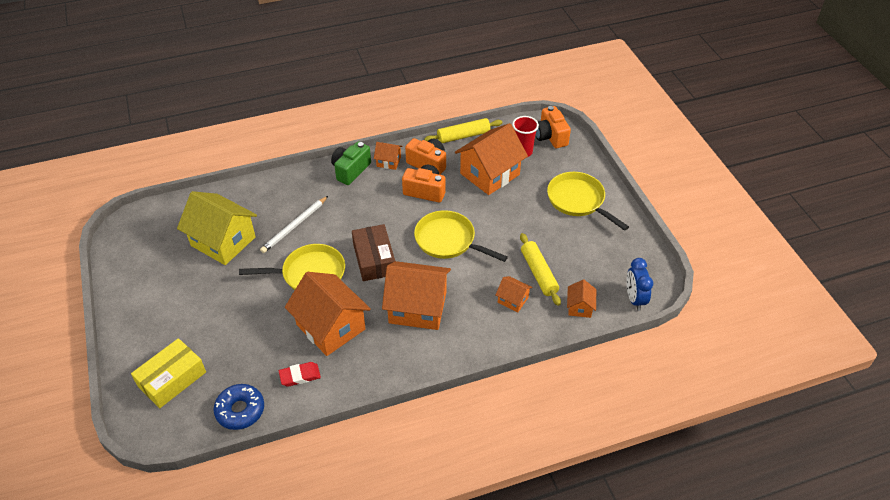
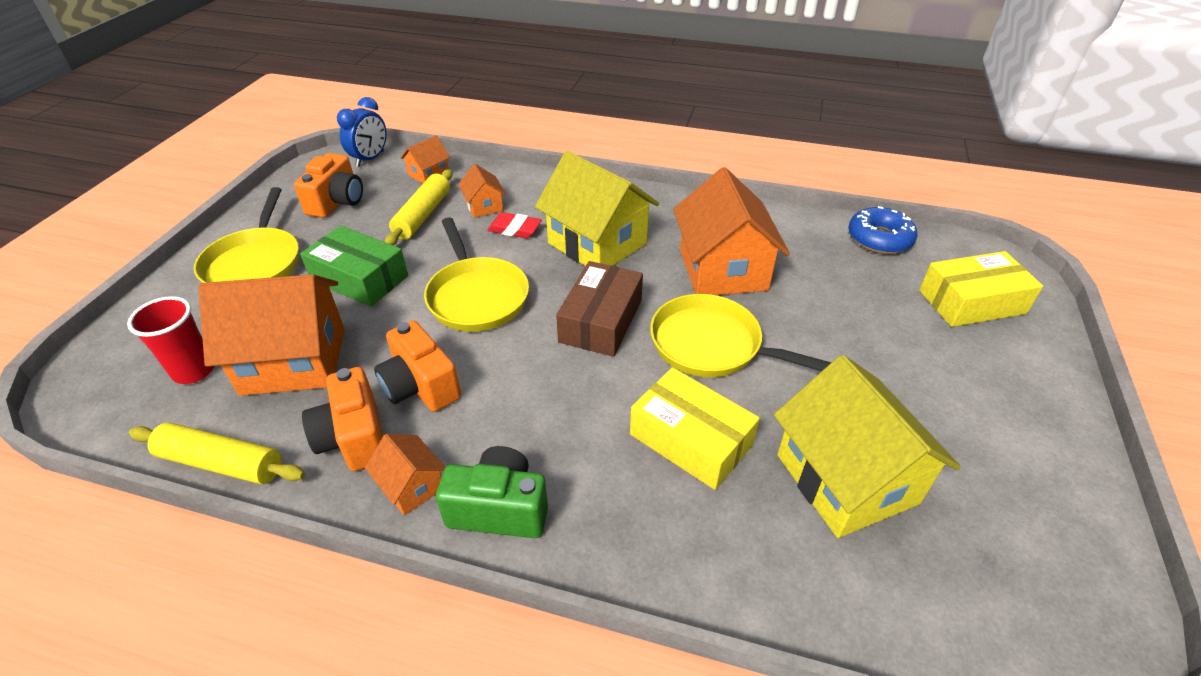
camera: 145 degrees left, 5 degrees down
white pencil [260,196,328,253] -> yellow box [630,367,760,490]
red eraser [279,362,321,387] -> red eraser moved to [487,212,542,238]
green camera [331,141,371,185] -> green camera turned 150 degrees counterclockwise [436,446,548,538]
orange house [382,261,451,330] -> yellow house [535,151,659,266]
orange camera [535,106,571,148] -> orange camera moved to [294,153,363,218]
none -> green box [300,225,408,307]

